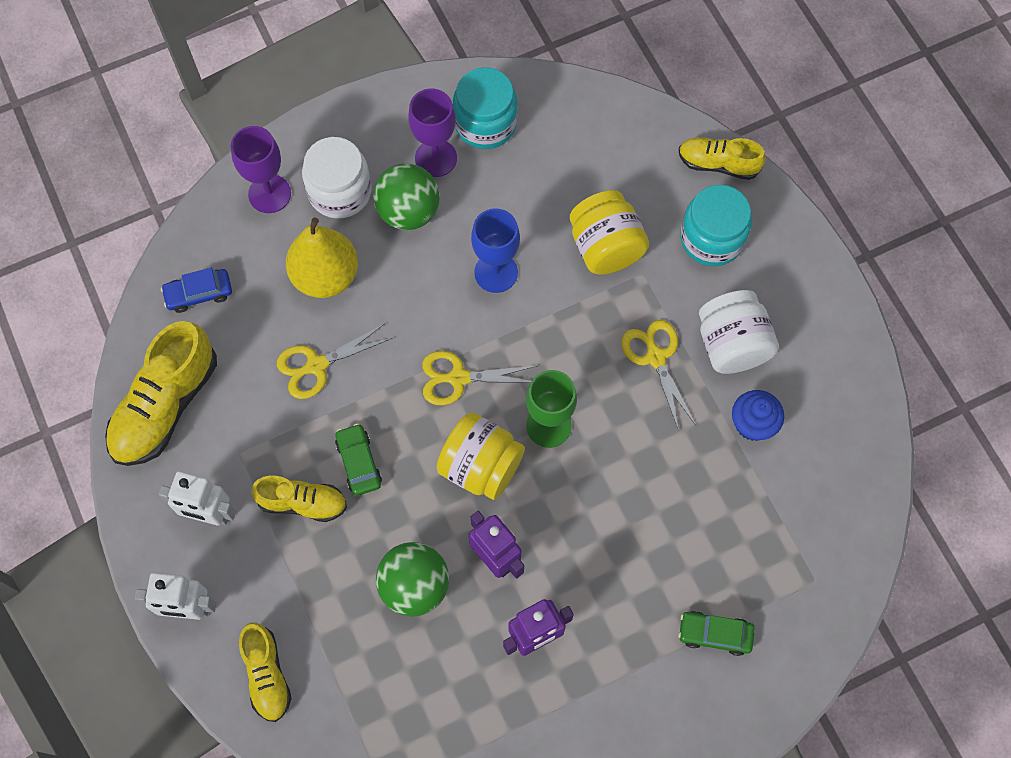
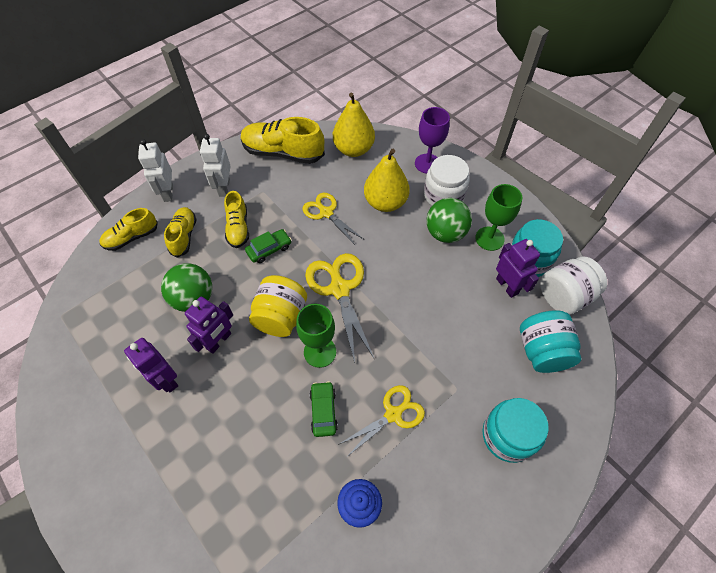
camera: 75 degrees right, 10 degrees down
blue car [161,268,232,313] -> yellow pear [333,93,375,157]
purple goblet [408,89,457,177] -> green goblet [475,184,522,251]
yellow scissors [422,351,537,405] -> yellow scissors [305,253,375,363], size x1.51
blue goblet [471,208,520,293] -> none
yellow jar [570,190,649,275] -> none
green car [678,611,755,656] -> green car moved to [310,381,338,437]
yellow shoe [679,137,766,180] -> yellow shoe moved to [164,207,197,258]
white jar [699,290,779,374] -> white jar moved to [540,256,607,315]
none -> purple robot [496,239,540,298]
none -> turquoise jar [520,310,582,373]

